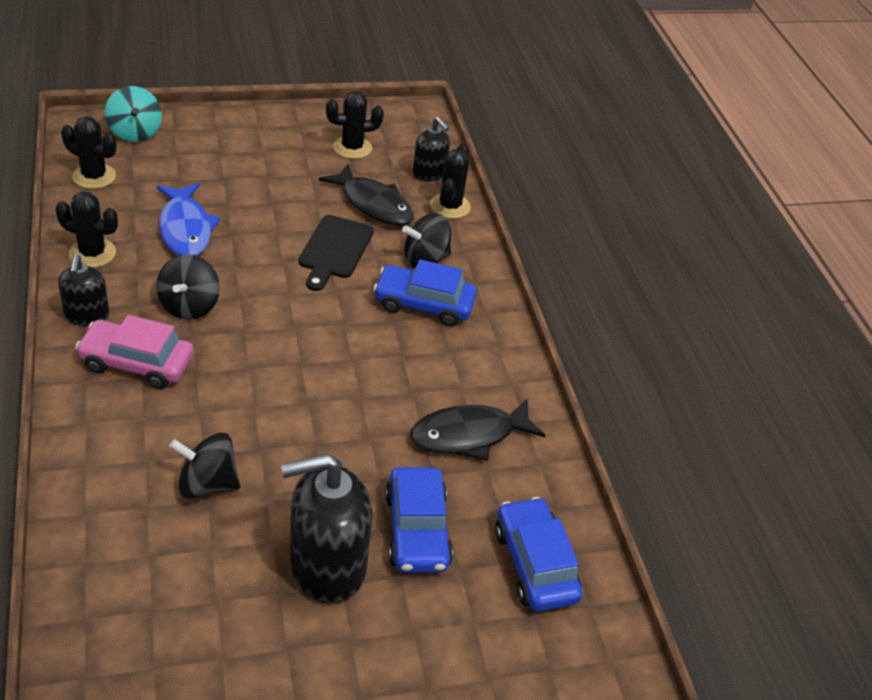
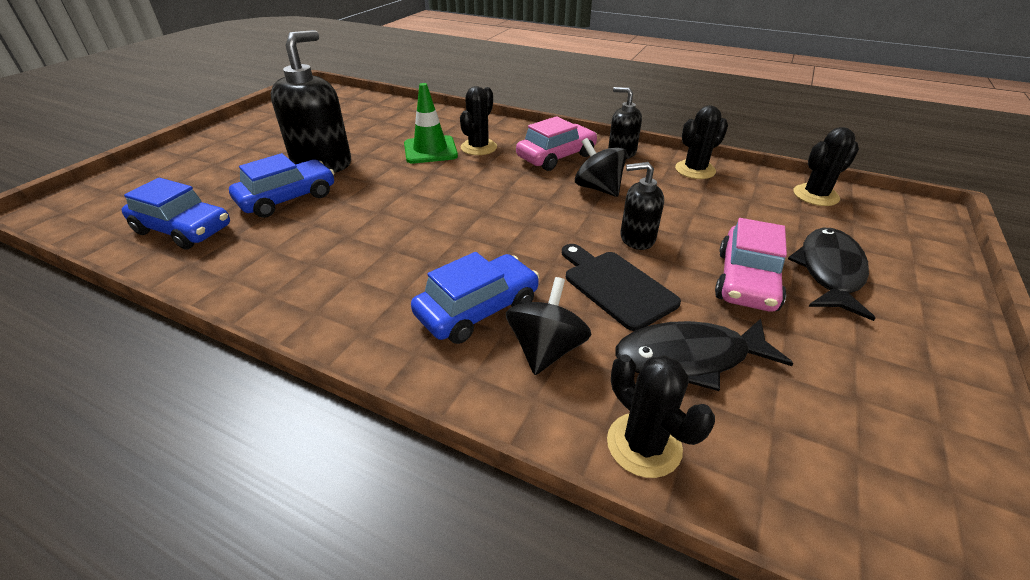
camera: 135 degrees right, 5 degrees down
turquoise spinning top [105,86,162,142] -> none
blue fish [157,183,220,256] -> none
black spinning top [169,433,240,499] -> green traffic cone [404,83,458,163]
black cactus [326,91,384,159] -> black cactus moved to [460,86,497,155]
blue car [385,467,453,573] -> blue car turned 105 degrees clockwise [229,153,334,218]
black fish [410,398,546,461] -> black fish moved to [788,228,875,321]
black soap dispenser [413,117,450,182] -> black soap dispenser moved to [620,162,664,250]
none -> pink car [715,218,787,312]

